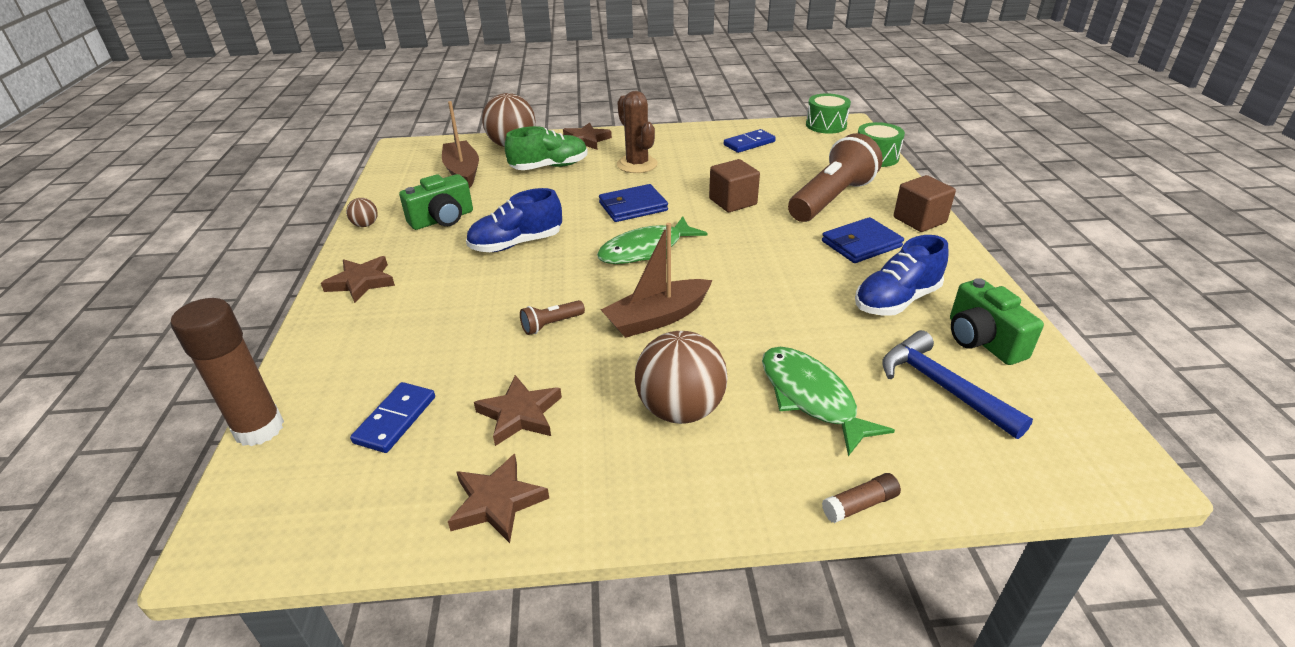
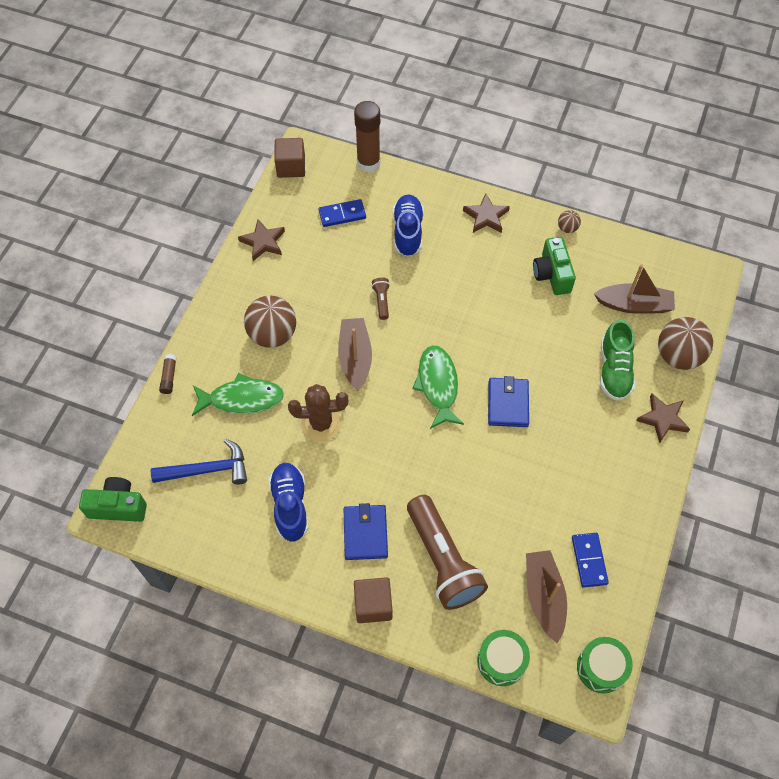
camera: 115 degrees right, 25 degrees up
blue domino [350,382,435,453] -> blue domino turned 60 degrees counterclockwise [319,199,366,227]
blue shoe [466,188,562,252] -> blue shoe moved to [393,194,424,256]
brown star [474,375,562,446] -> none
brown cactus [617,91,658,173] -> brown cactus moved to [288,384,348,442]
brown cube [709,159,760,212] -> brown cube moved to [274,138,305,178]
green camera [950,278,1044,365] -> green camera moved to [79,477,147,522]
none -> brown boat [526,550,567,643]

